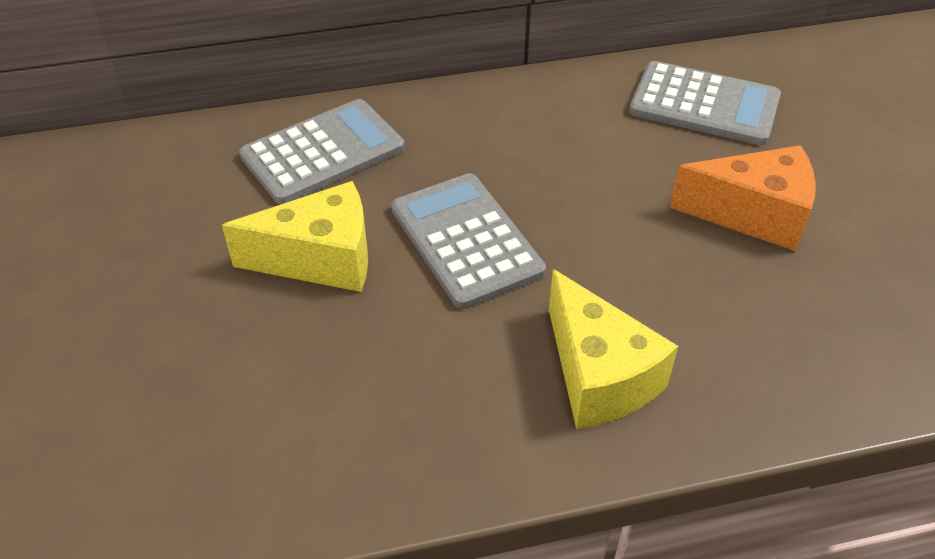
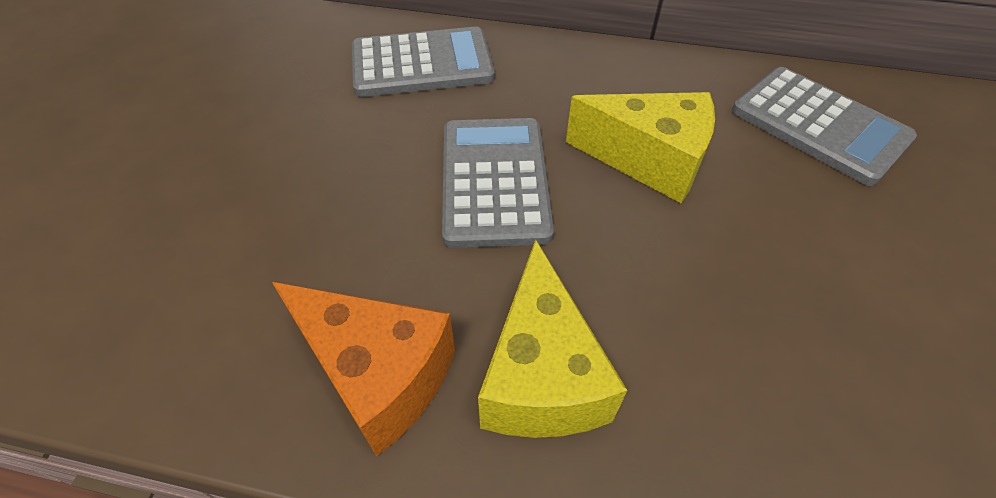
camera: 25 degrees right, 5 degrees up
yellow cheese [222,181,368,292] -> yellow cheese moved to [566,92,715,203]
orange cheese [670,145,816,251] -> orange cheese moved to [272,282,455,456]

